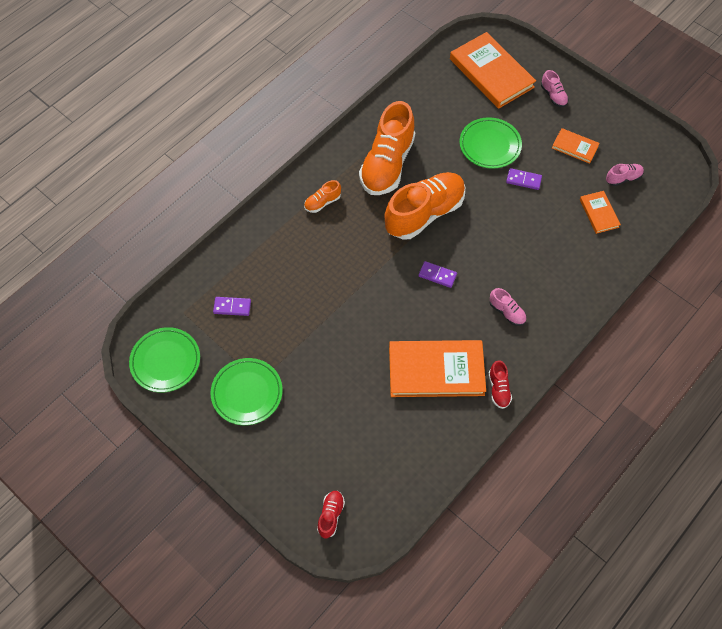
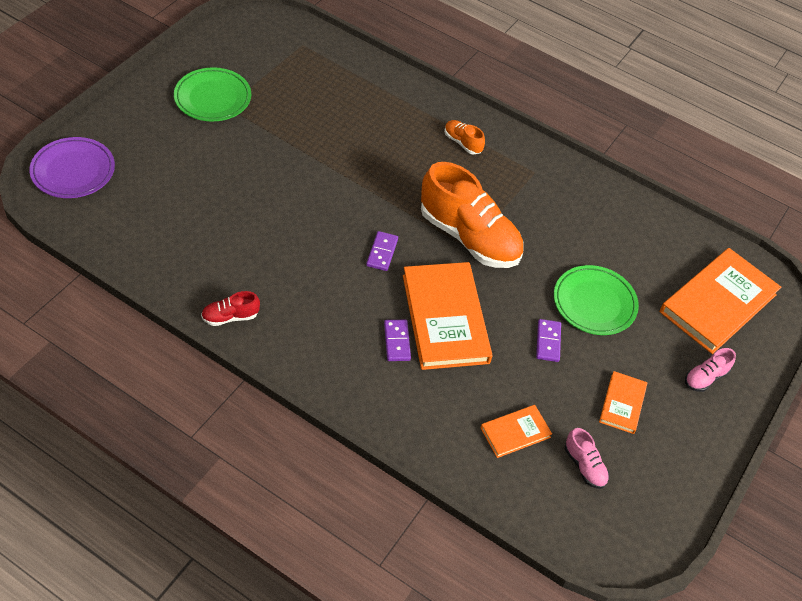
camera: 75 degrees right, 10 degrees down
green plate [129,327,200,393] -> none
purple domino [213,297,251,316] -> purple domino moved to [384,320,411,361]
red shoe [317,491,345,538] -> purple plate [29,137,115,198]
orange shoe [359,101,415,195] -> none
orange book [389,340,486,397] -> orange book moved to [403,262,493,370]
pink shoe [490,288,526,326] -> none

